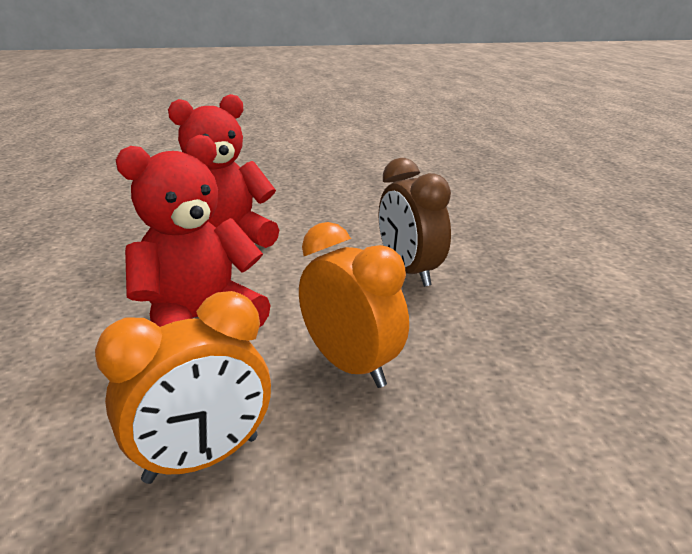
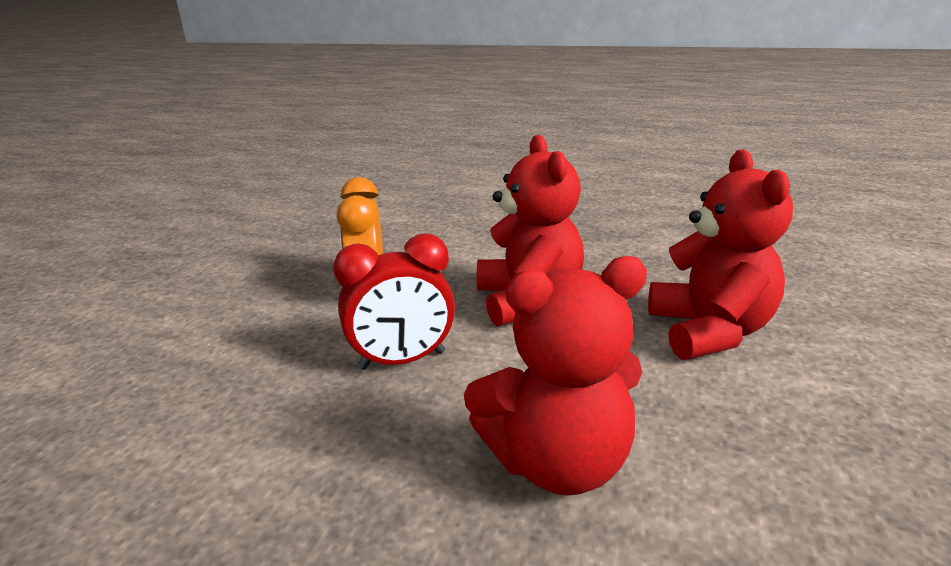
camera: 115 degrees right, 0 degrees up
orange clock [299,222,409,388] -> red clock [333,234,455,370]
brown clock [379,158,451,287] -> red teddy bear [464,256,647,496]

